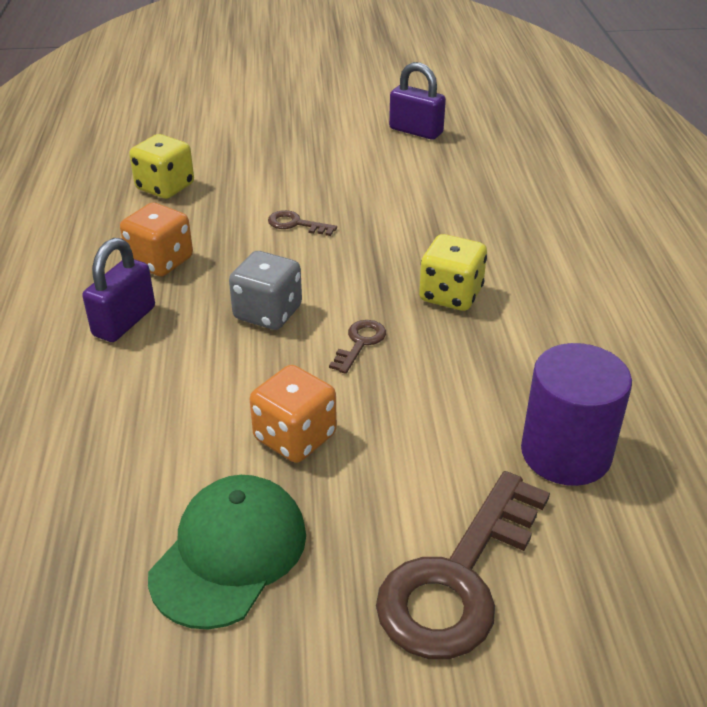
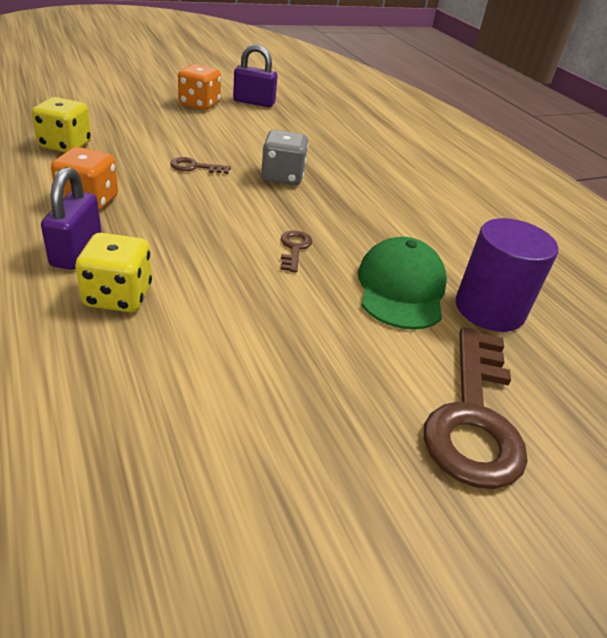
camera: 25 degrees left, 0 degrees up
green cap [148,475,306,629] -> green cap moved to [358,237,447,330]
grey dice [229,251,302,330] -> grey dice moved to [261,130,308,185]
orange dice [250,365,337,463] -> orange dice moved to [178,64,221,110]
yellow dice [419,234,487,311] -> yellow dice moved to [75,233,152,312]

